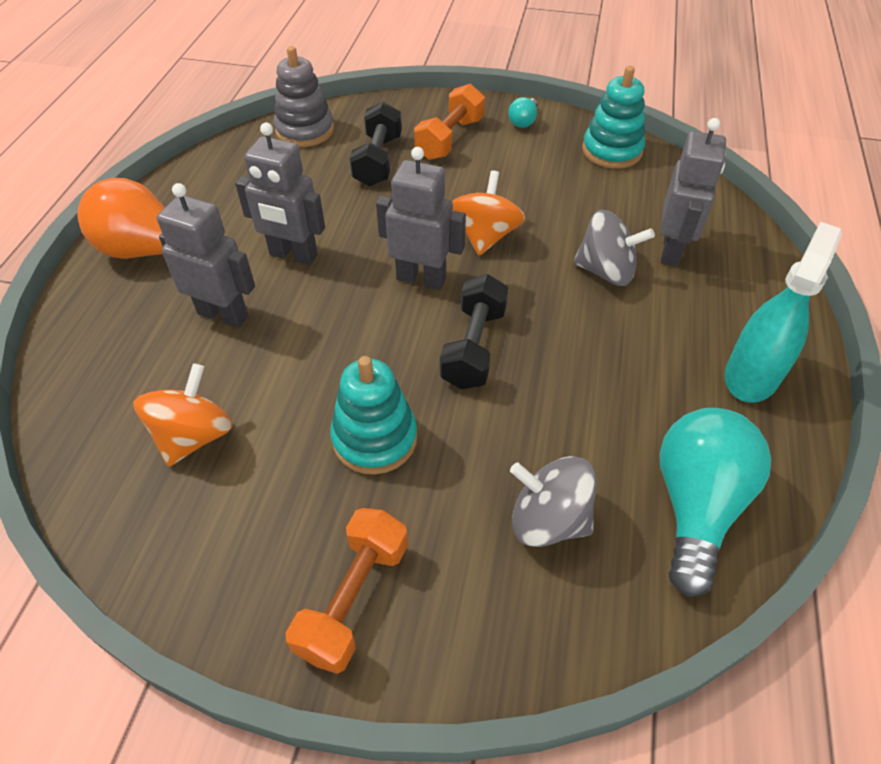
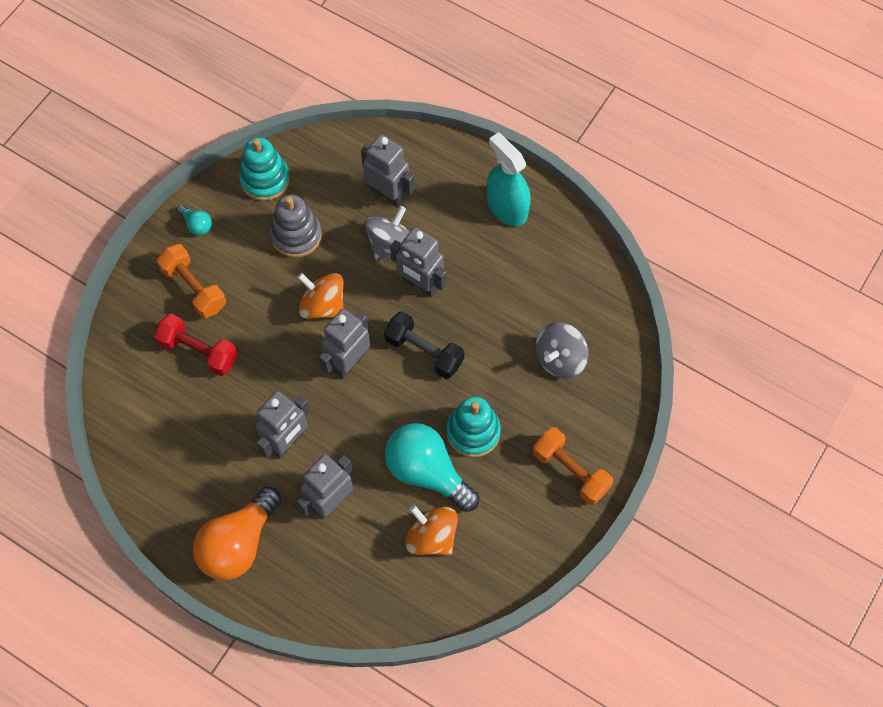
camera: 70 degrees left, 15 degrees up
grey stacking toy [274,46,334,147] -> grey stacking toy moved to [270,195,322,258]
black dumbbell [350,102,402,187] -> red dumbbell [154,313,238,376]
turquoise light bulb [659,408,771,597] -> turquoise light bulb moved to [385,423,479,512]
none -> grey robot [390,227,446,297]

